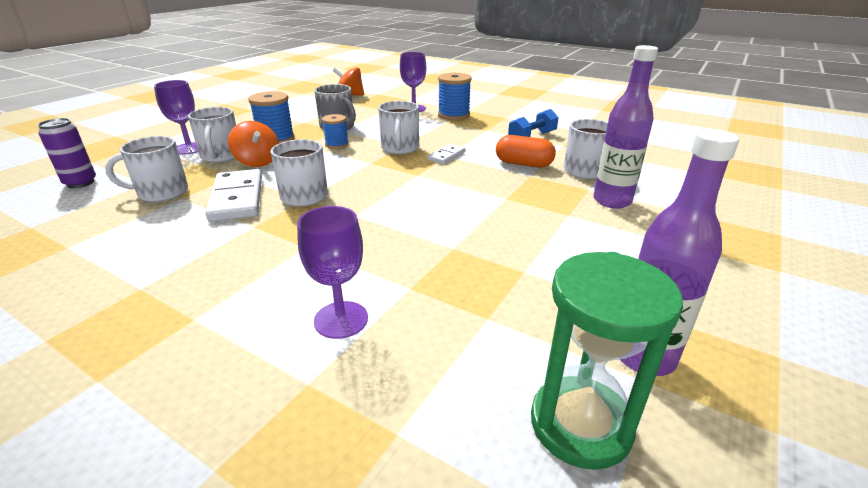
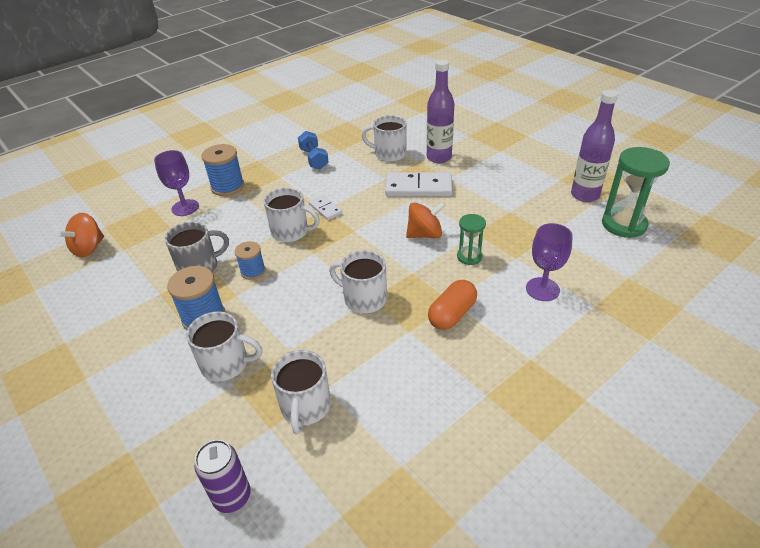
camera: 70 degrees left, 10 degrees up
purple goblet [154,80,198,154] -> none
white domino [205,169,262,222] -> white domino moved to [385,172,452,196]
orange spinning top [228,121,279,167] -> orange spinning top moved to [406,202,446,238]
orange capsule [496,135,556,168] -> orange capsule moved to [428,280,477,330]
none -> green hourglass [457,214,486,265]

